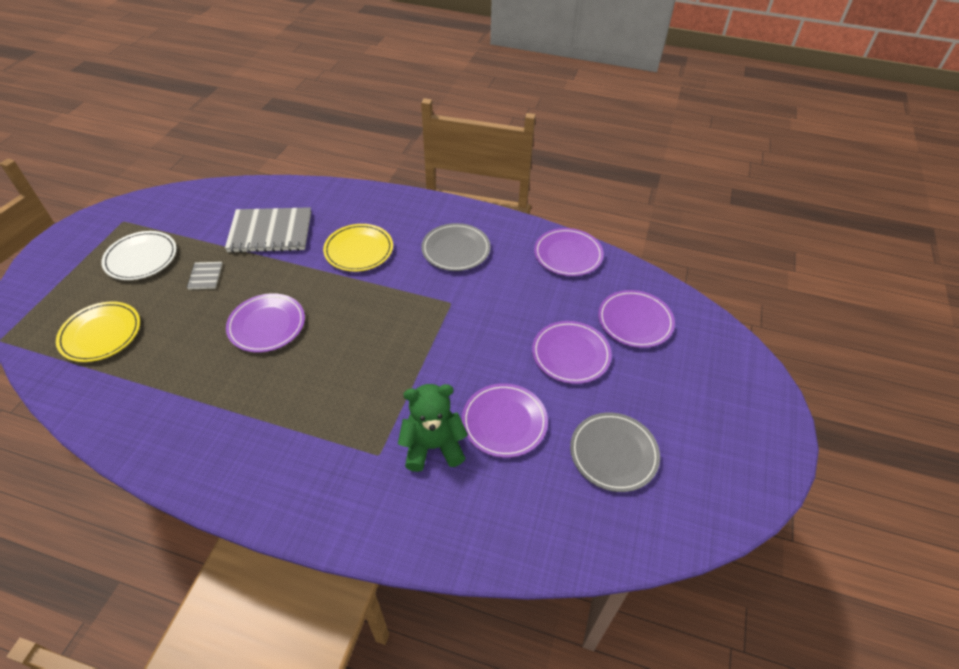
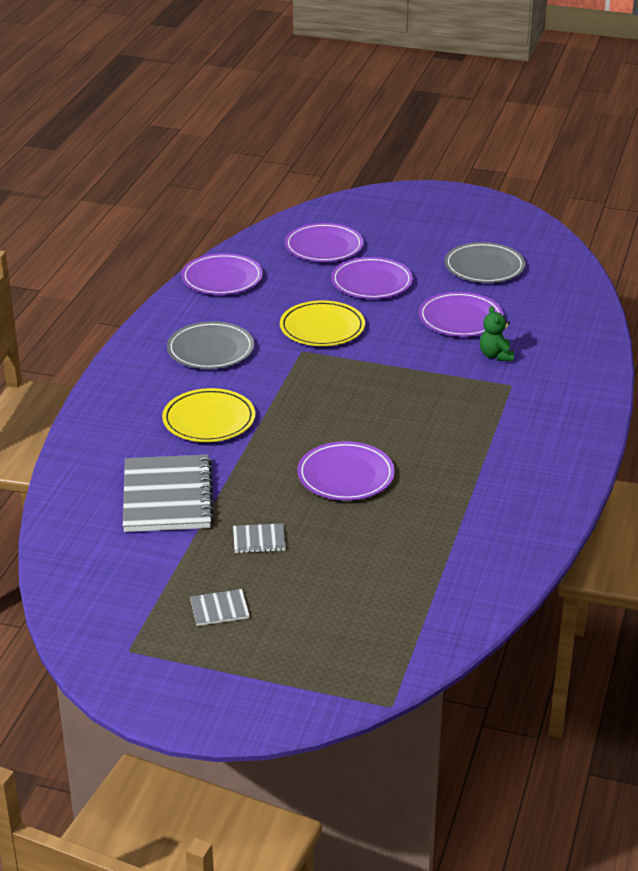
camera: 90 degrees left, 15 degrees down
yellow plate [56,301,140,362] -> yellow plate moved to [280,301,365,346]
white plate [101,231,177,280] -> grey notebook [190,589,250,626]
green teddy bear [398,384,468,472] -> green teddy bear [480,306,514,361], size x0.58

